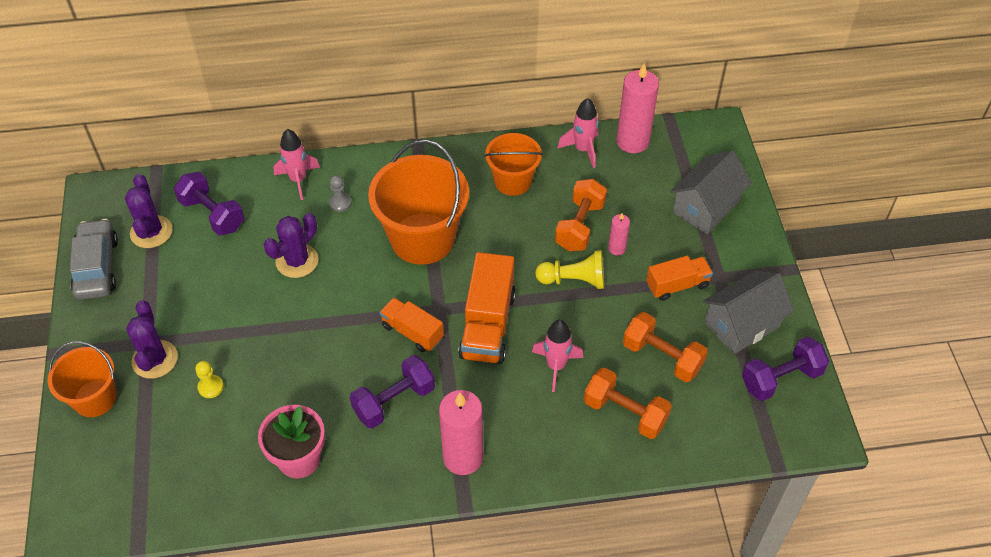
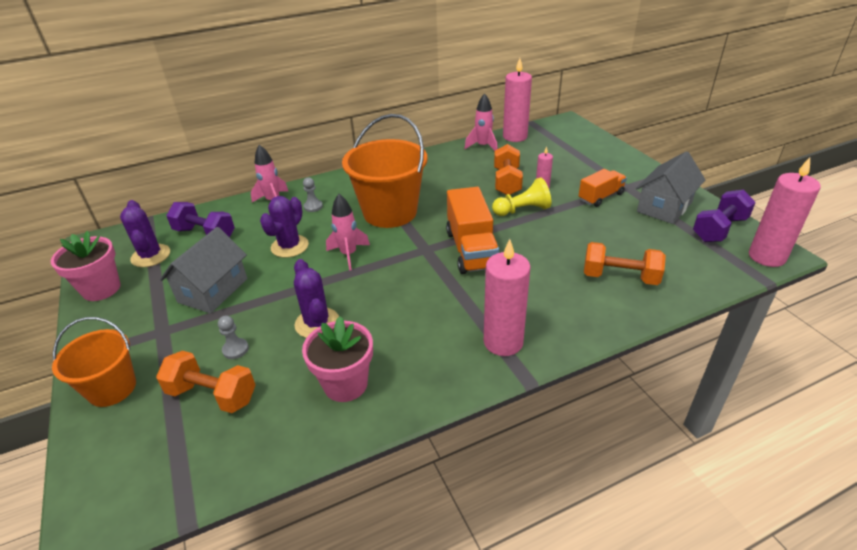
camera: 15 degrees left, 15 degrees down
grey car [70,219,118,300] -> pink flower pot [51,230,121,301]
purple cactus [126,300,178,379] -> purple cactus moved to [294,259,339,338]
yellow pawn [195,361,224,398] -> grey pawn [218,316,249,359]
purple dumbbell [350,355,435,429] -> none
orange truck [380,298,444,352] -> none
orange bucket [484,133,543,196] -> none
pink rocket [532,320,583,392] -> pink rocket moved to [326,194,370,270]
orange dumbbell [623,312,708,382] -> orange dumbbell moved to [156,351,255,413]
grey house [670,150,752,234] -> grey house moved to [160,227,247,314]
none -> pink candle [749,158,820,267]

